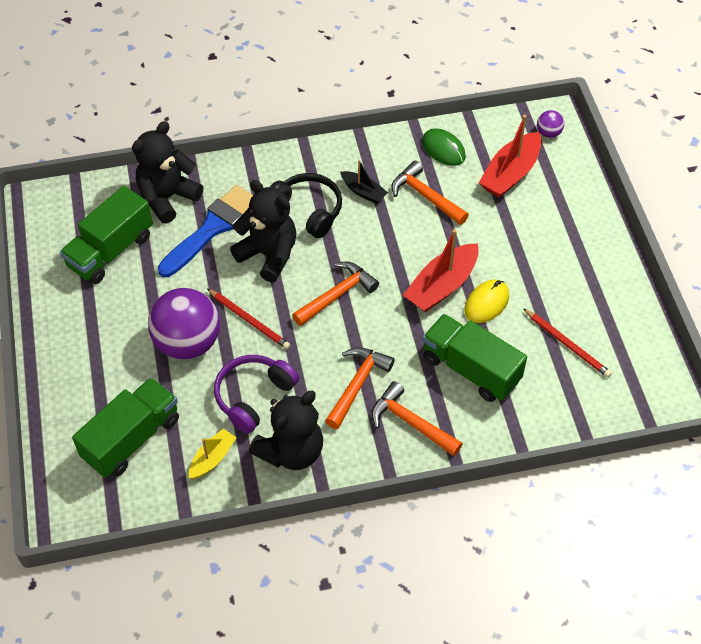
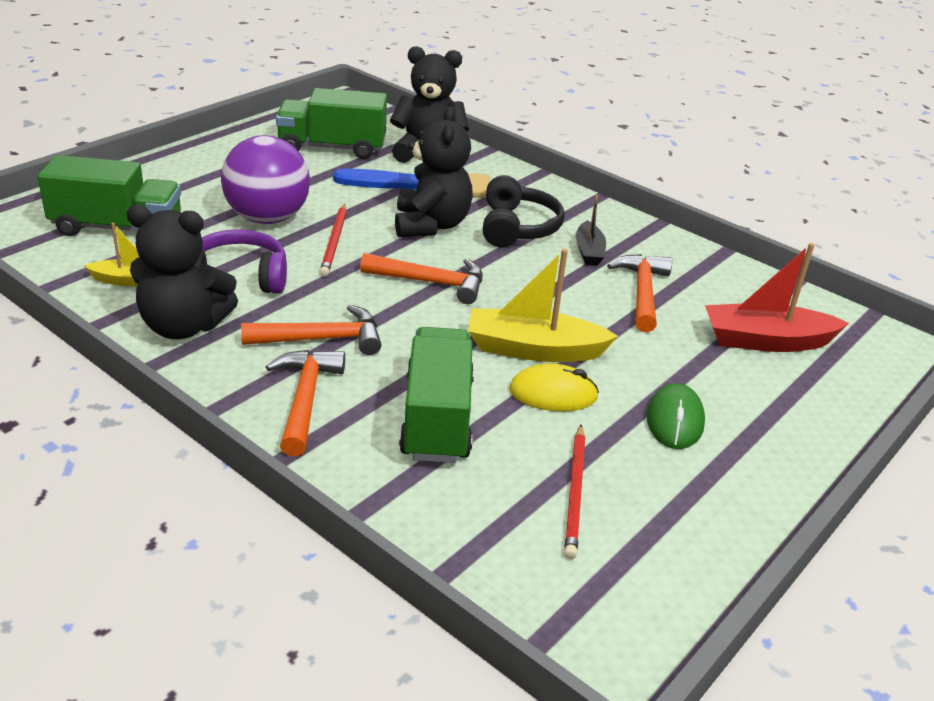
camera: 50 degrees right, 20 degrees down
red boat [403,229,479,312] -> yellow boat [468,249,618,362]
green mouse [422,128,466,166] -> green mouse moved to [647,383,705,449]
purple ball [537,110,564,138] -> none

